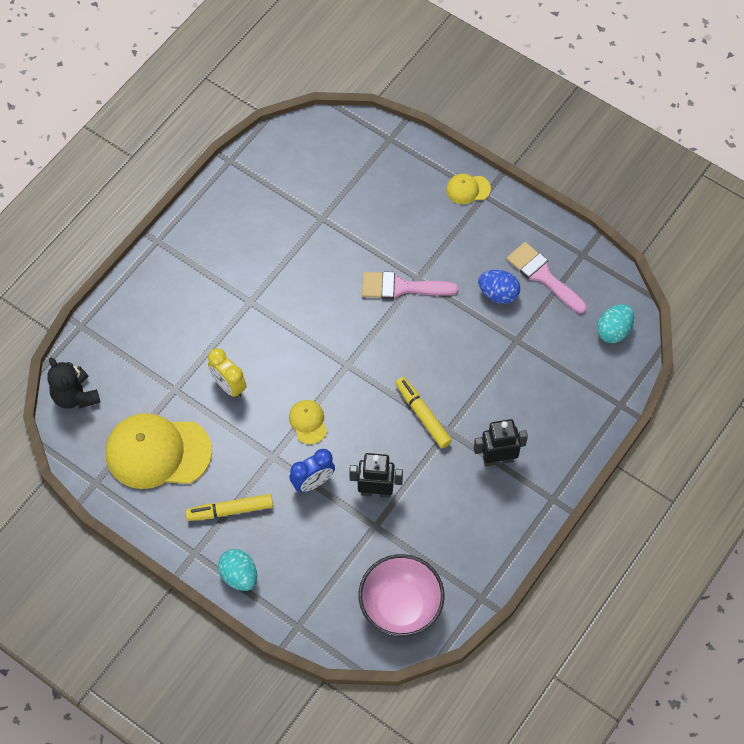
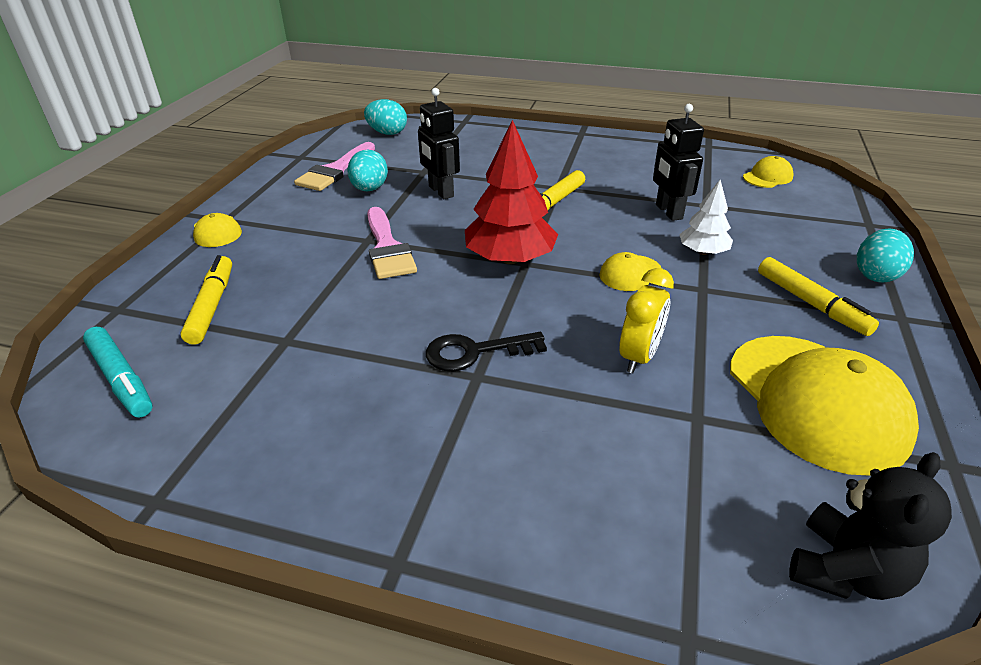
camera: 110 degrees left, 25 degrees down
blue clock [289,449,335,492] -> white tree [679,180,733,255]
pink bowl [359,554,445,637] -> yellow cap [743,156,794,188]
black robot [474,419,528,466] -> black robot moved to [418,88,460,199]
blue egg [478,270,520,304] -> turquoise egg [347,150,388,191]
none -> turquoise marker [83,327,153,417]
none -> yellow marker [181,255,232,345]
none -> black key [426,332,547,372]
none -> red tree [465,120,558,264]

